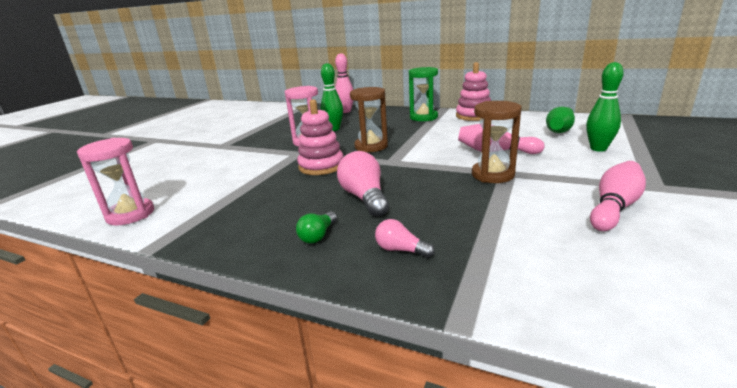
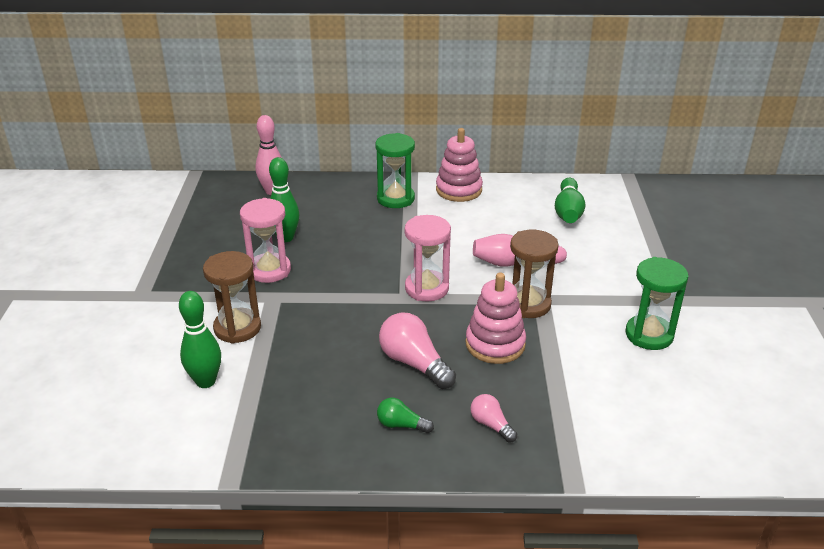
camera: 25 degrees left, 10 degrees up
pink hourglass [77,138,154,225] -> pink hourglass moved to [405,215,451,302]
green light bulb [296,212,337,243] -> green light bulb turned 105 degrees clockwise [377,398,434,433]
pink stacking toy [297,100,343,175] -> pink stacking toy moved to [465,272,526,364]
brown hourglass [350,87,388,152] -> brown hourglass moved to [203,251,261,344]
pink light bulb [375,219,435,258] -> pink light bulb turned 45 degrees clockwise [470,394,517,443]
green bowling pin [586,62,624,152] -> green bowling pin moved to [179,291,221,388]
pink bowling pin [590,161,646,231] -> green hourglass [625,257,688,350]

